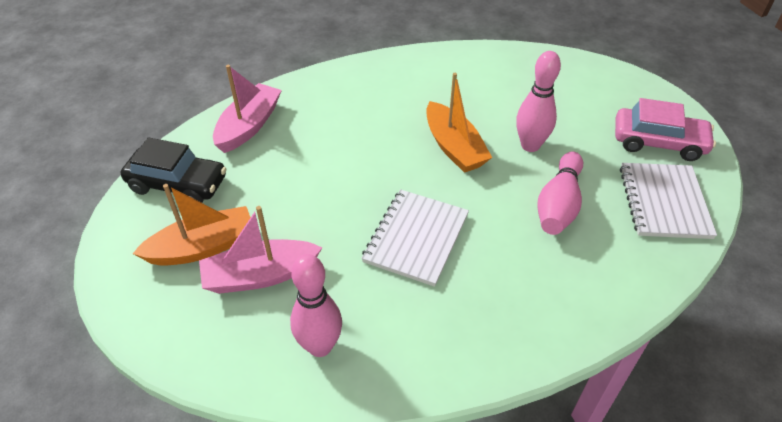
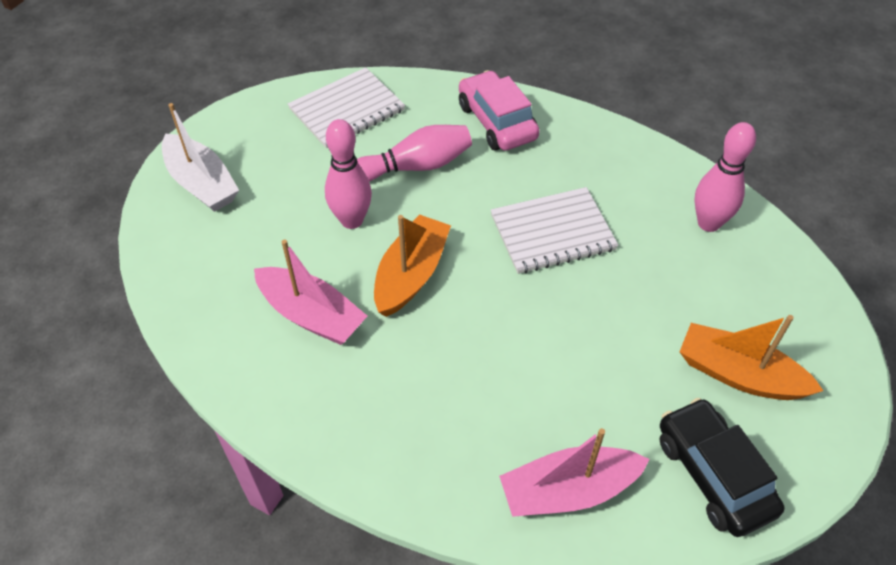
camera: 130 degrees left, 5 degrees up
pink boat [199,206,323,294] -> pink boat moved to [254,239,367,345]
pink car [615,98,716,161] -> pink car moved to [459,70,540,151]
none -> white boat [162,103,239,212]

